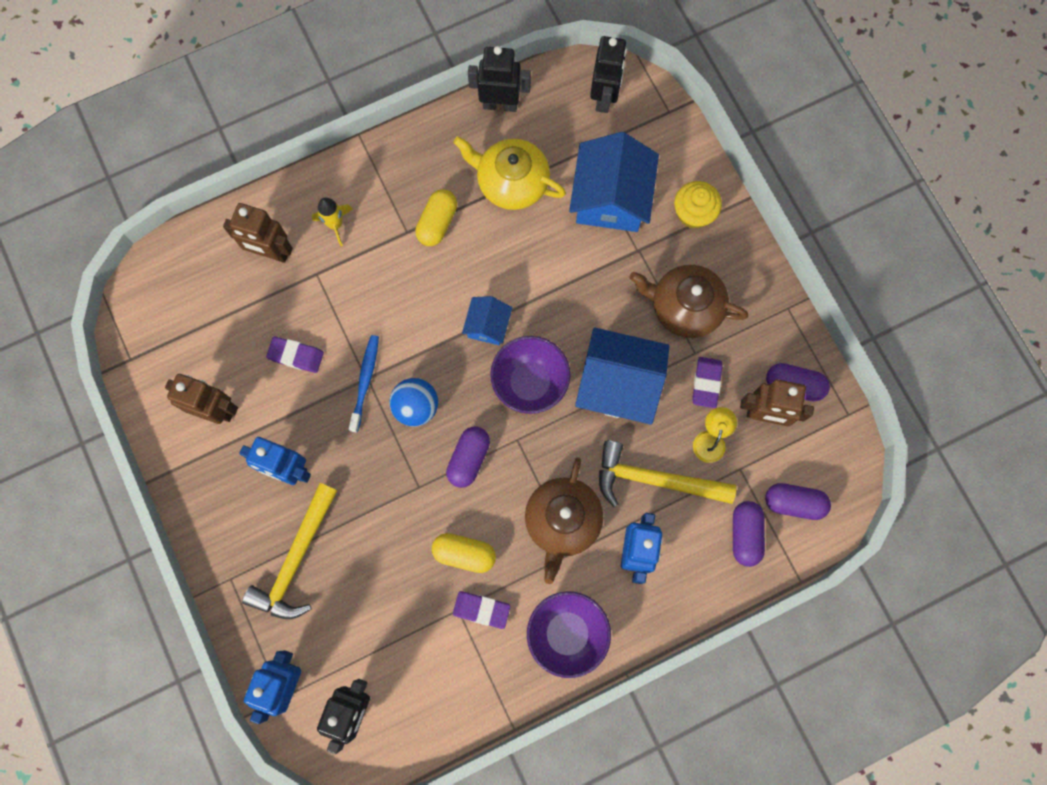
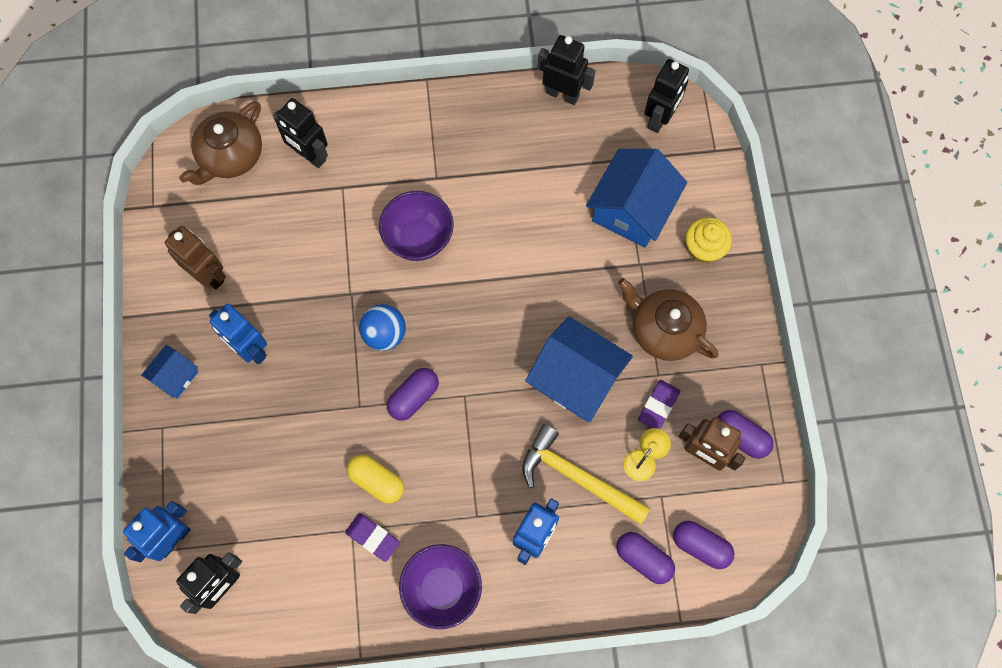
camera: 20 degrees right, 5 degrees down
brown robot [223,203,293,263] -> black robot [273,98,328,168]
yellow hammer [242,483,337,619] -> none
purple eraser [266,337,324,373] -> none
yellow rocket [312,198,353,246] -> none
blue toothbrush [349,335,379,433] -> none
yellow capsule [415,189,457,246] -> none
yellow teapot [453,136,566,210] -> none
blue house [462,296,512,345] -> blue house moved to [141,345,198,398]
purple bowl [490,336,570,414] -> purple bowl moved to [379,191,454,261]
brown teapot [525,457,604,584] -> brown teapot moved to [179,101,262,185]
purple capsule [733,501,765,567] -> purple capsule turned 75 degrees counterclockwise [616,532,675,584]

